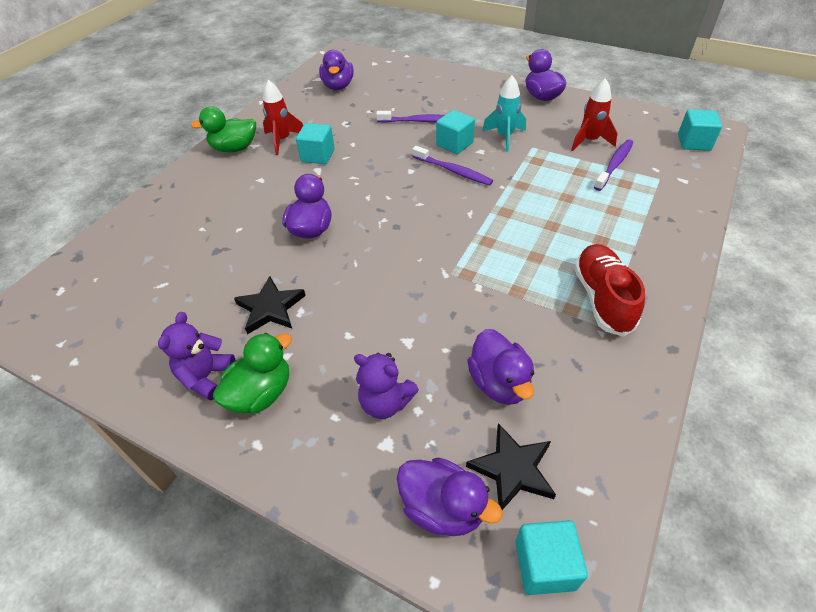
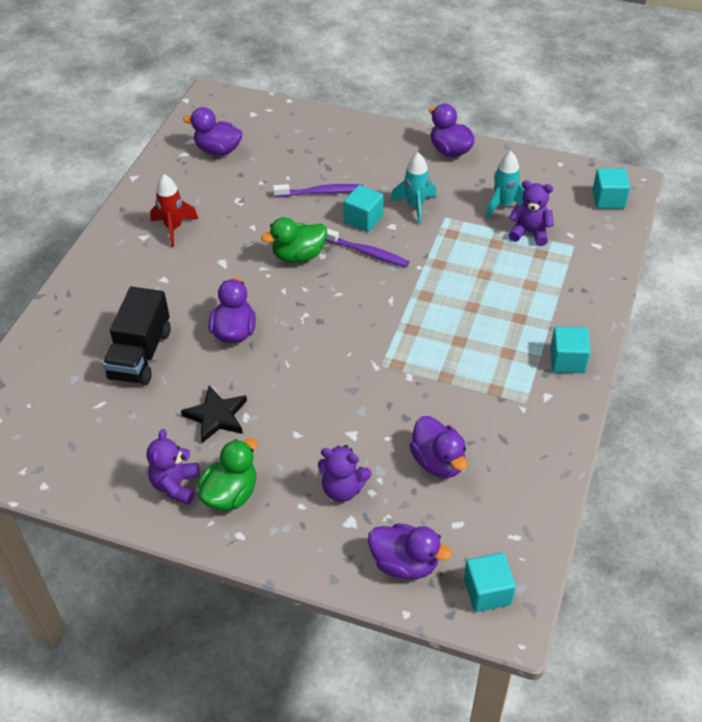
camera: 10 degrees left, 0 degrees up
green duck [191,106,256,152] -> green duck moved to [261,217,327,263]
turquoise cube [296,123,335,164] -> turquoise cube moved to [550,326,591,373]
purple duck [319,50,354,90] -> purple duck turned 120 degrees clockwise [183,107,243,155]
black star [466,423,556,510] -> none
red rocket [571,78,617,151] -> turquoise rocket [485,151,524,219]
red shoe [574,244,645,337] -> none
purple toothbrush [594,139,633,191] -> purple teddy bear [509,181,554,246]
none -> black truck [103,287,171,385]

